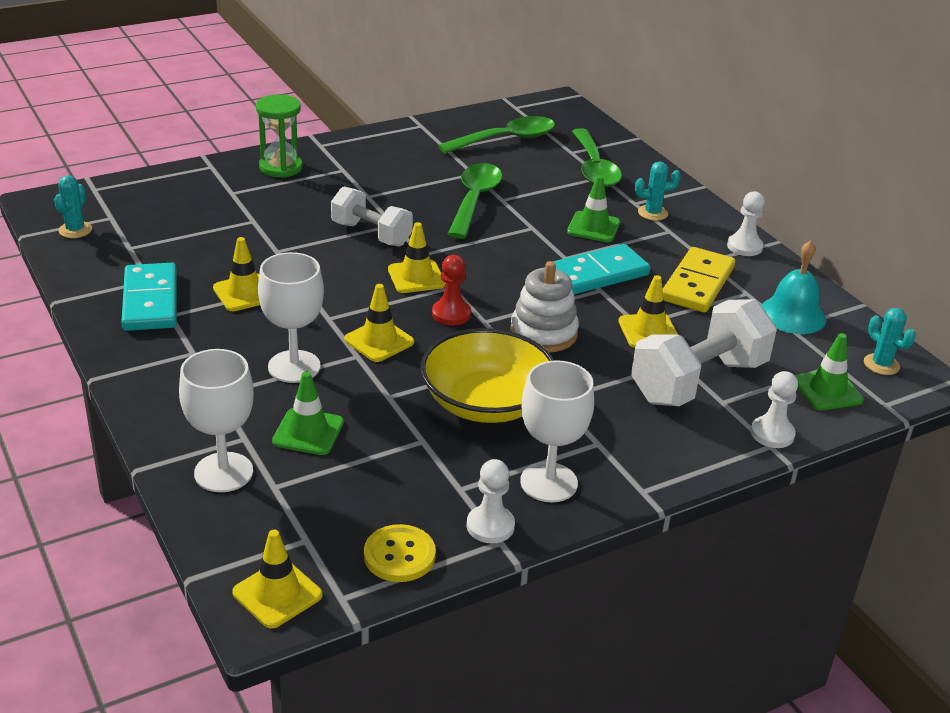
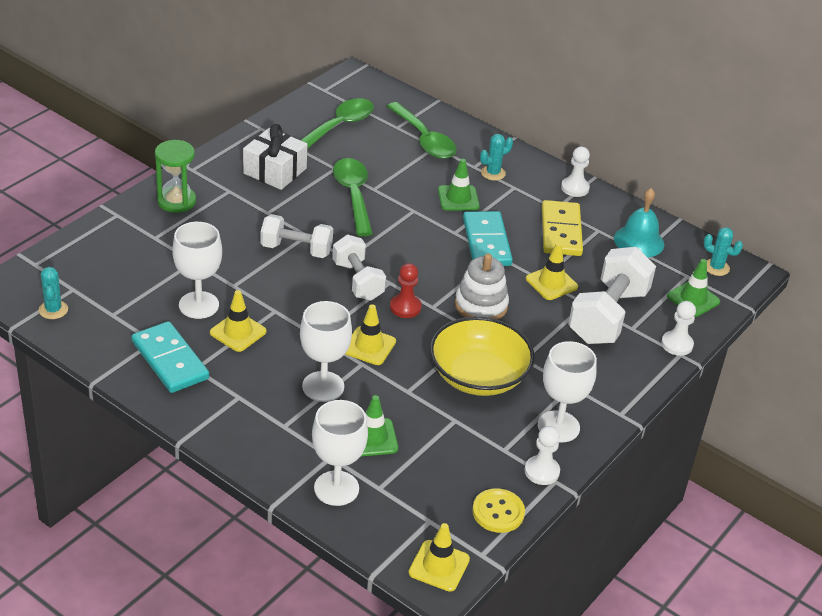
camera: 25 degrees left, 5 degrees up
yellow traffic cone [388,222,446,293] -> white dumbbell [332,235,386,301]
turquoise domino [553,244,651,295] -> turquoise domino turned 45 degrees counterclockwise [463,211,513,266]
none -> white goblet [172,222,222,319]
none -> white gift [243,124,307,190]

